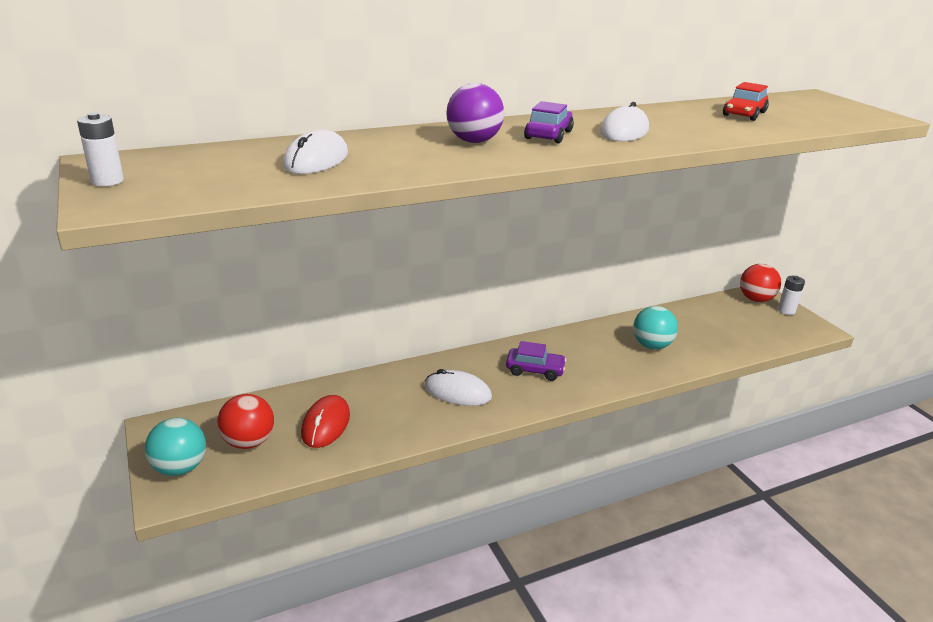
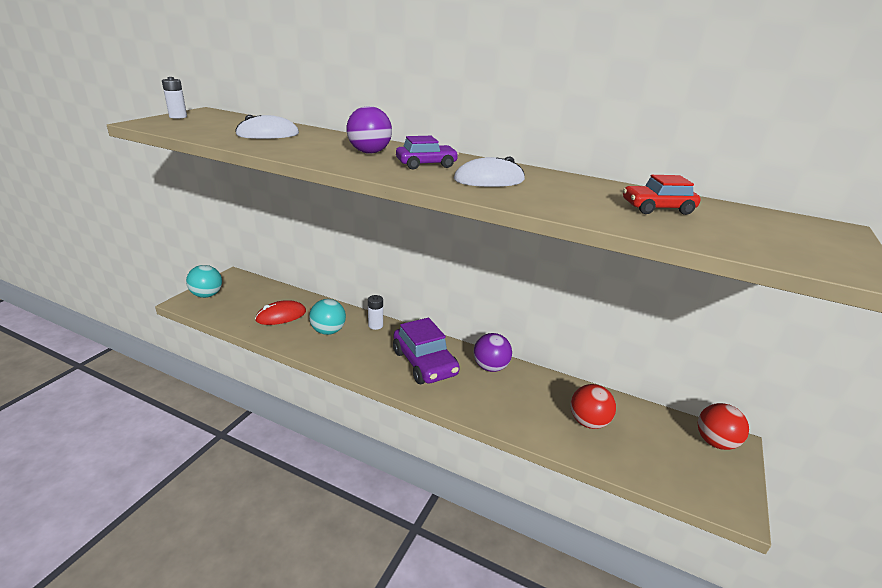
camera: 50 degrees right, 0 degrees up
red ball [217,394,274,449] -> red ball moved to [570,384,616,429]
white mouse [424,369,492,406] -> none
purple car [506,341,566,381] -> purple car [393,318,460,384], size x1.70
turquoise ball [633,306,678,349] -> turquoise ball moved to [309,299,346,335]
white battery [778,276,805,315] -> white battery moved to [368,295,383,330]
none -> purple ball [474,333,512,372]

